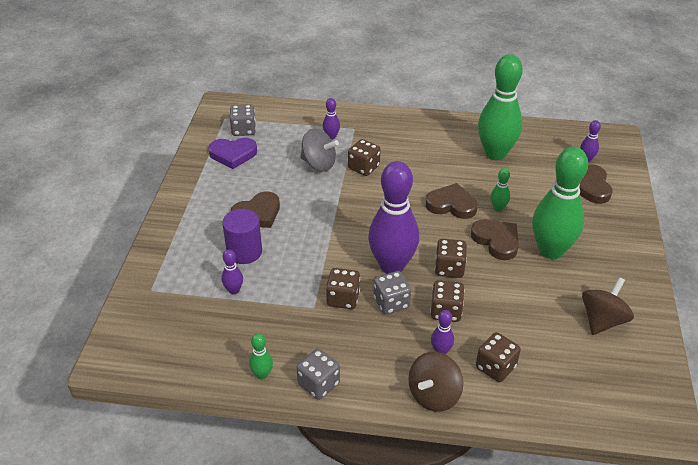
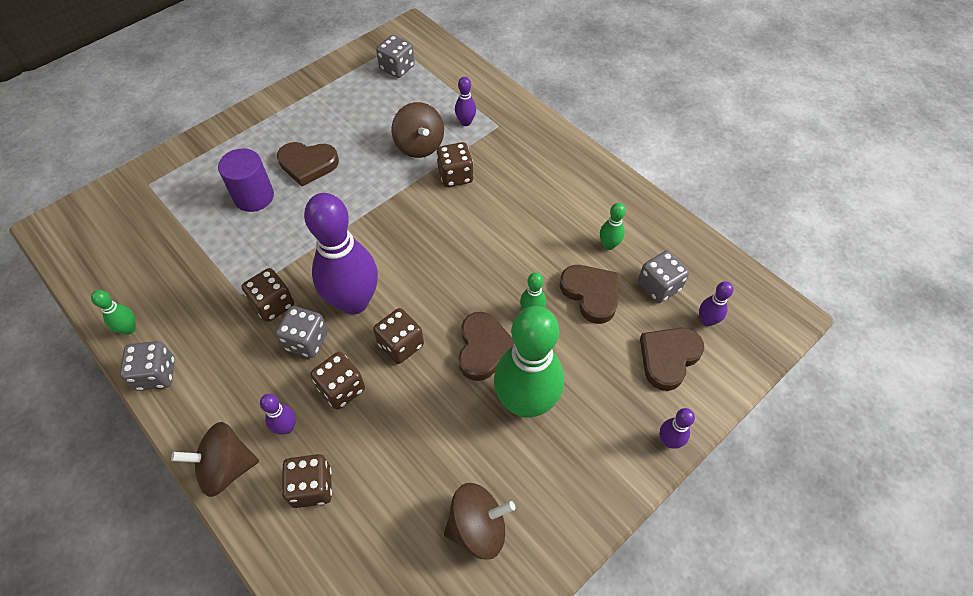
camera: 40 degrees right, 15 degrees up
purple heart [208,138,257,169] -> none
purple bowling pin [221,249,243,295] -> purple bowling pin moved to [660,408,695,449]
grey spinning top [300,129,339,171] -> brown spinning top [392,102,444,158]
brown heart [426,183,478,219] -> brown heart moved to [560,265,618,324]
green bowling pin [478,54,523,160] -> green bowling pin [600,203,626,250], size x0.42
none -> grey dice [638,250,689,303]

